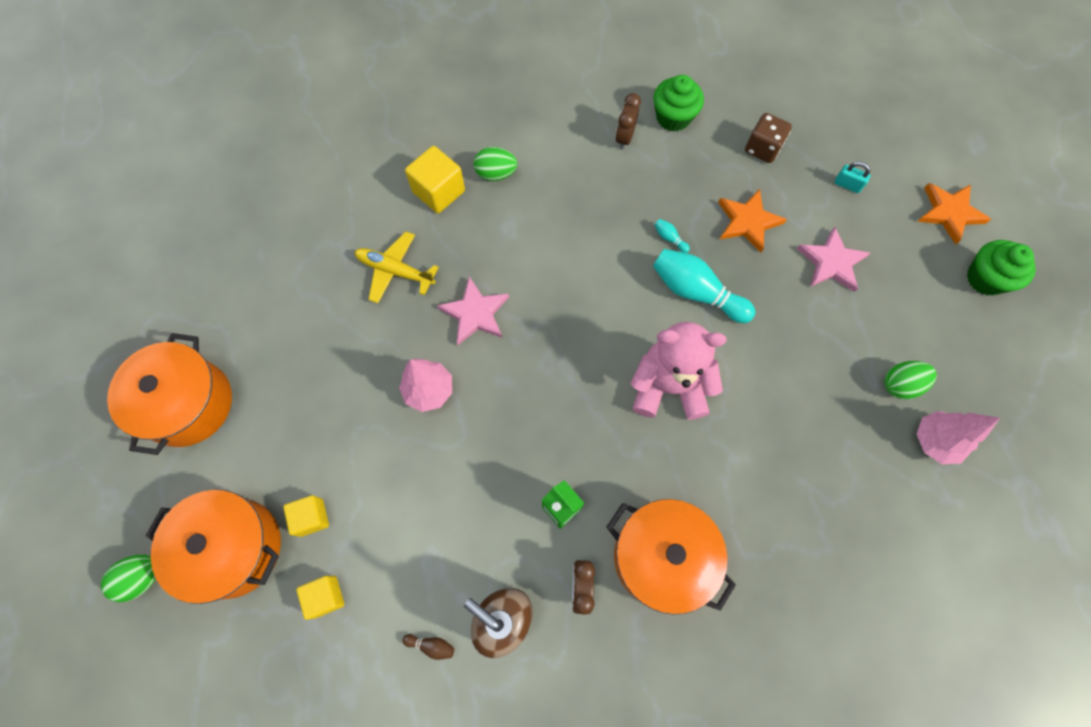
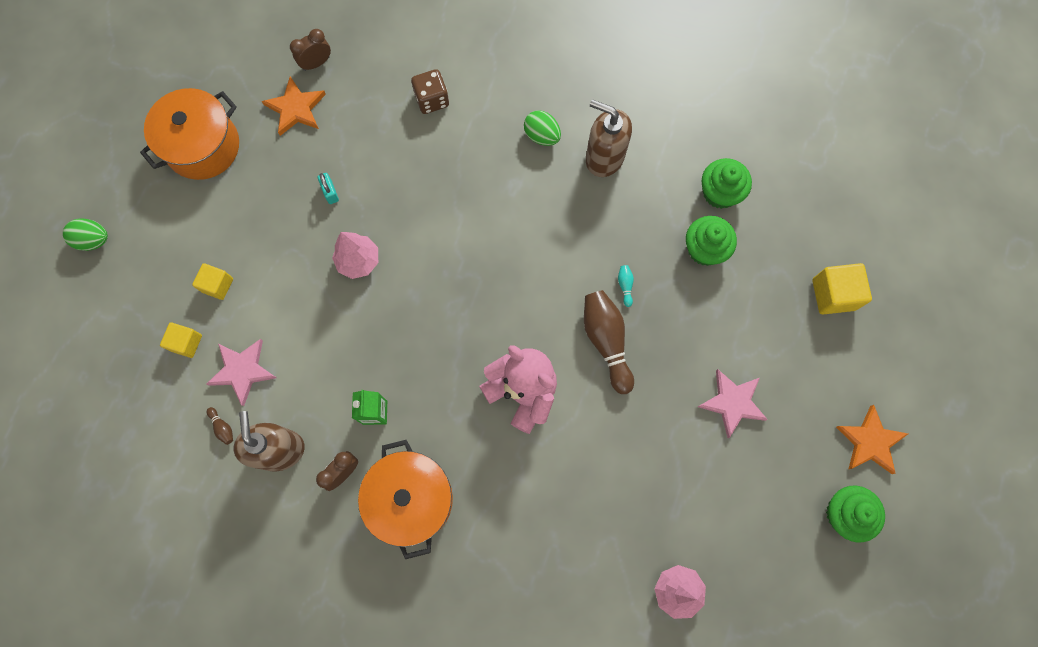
camera: 40 degrees right, 5 degrees up
orange pot [146,489,281,604] -> none
yellow plane [355,231,439,303] -> none
yellow cube [405,146,465,213] -> yellow cube moved to [812,263,872,314]
pink star [437,277,509,345] -> pink star moved to [206,339,277,406]
brown clock [615,93,641,150] -> brown clock moved to [290,29,331,71]
turquoise bowling pin [653,249,755,323] -> brown bowling pin [584,290,634,394]
orange star [718,189,787,252] -> orange star moved to [262,76,326,136]
brown dice [745,113,792,163] -> brown dice moved to [411,69,449,114]
turquoise padlock [834,161,871,193] -> turquoise padlock moved to [318,173,339,204]
green egg [884,361,937,399] -> none
none -> brown soap dispenser [586,100,632,177]
none -> green cupcake [686,216,737,266]

